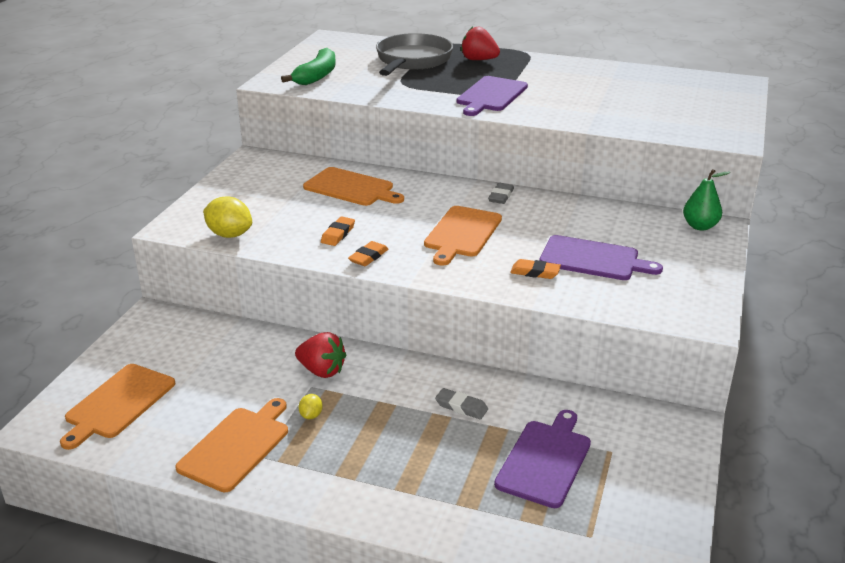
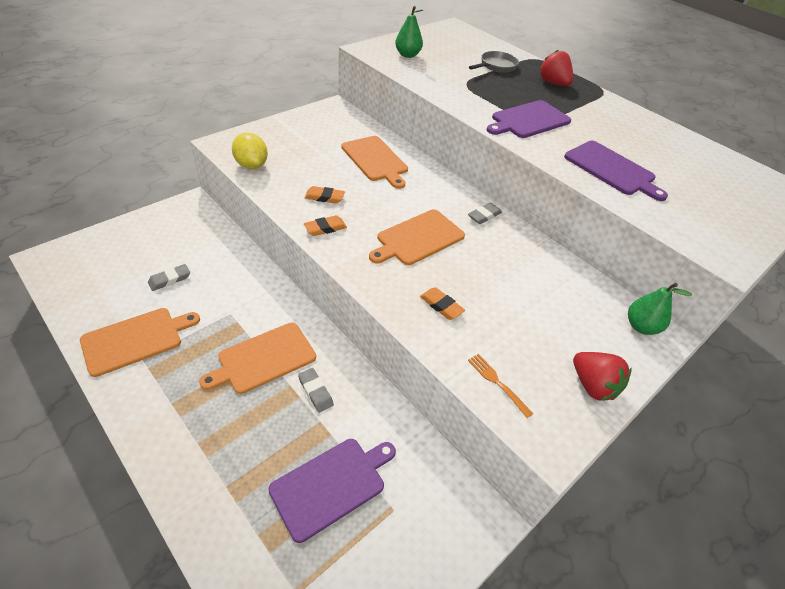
camera: 25 degrees right, 15 degrees up
orange cutting board [60,364,175,450] -> orange cutting board moved to [199,322,316,394]
green banana [281,48,336,85] -> green pear [395,6,423,58]
red strawberry [295,332,346,378] -> red strawberry moved to [573,352,631,401]
yellow lemon [299,394,323,419] -> none
orange eraser [321,217,355,246] -> orange eraser turned 45 degrees clockwise [304,186,345,204]
grey pan [376,33,453,76] -> grey pan [469,51,519,73], size x0.55
purple cutting board [540,235,663,280] -> purple cutting board moved to [564,141,668,201]
none -> grey eraser [148,264,190,291]
none -> orange fork [468,354,533,418]

